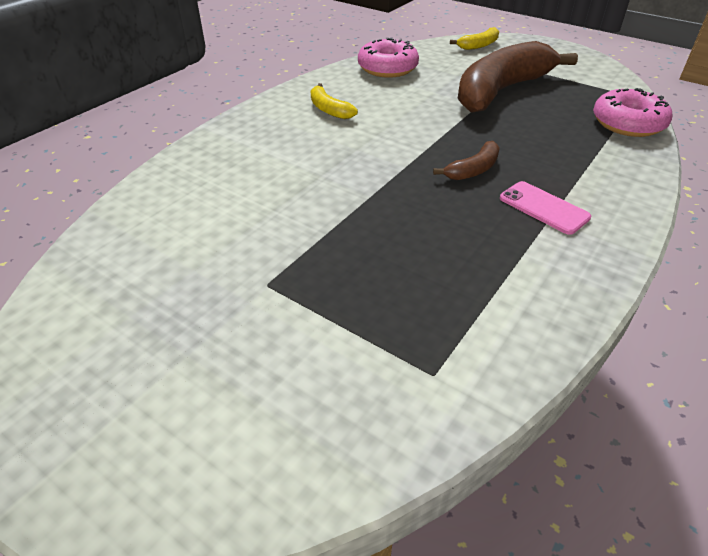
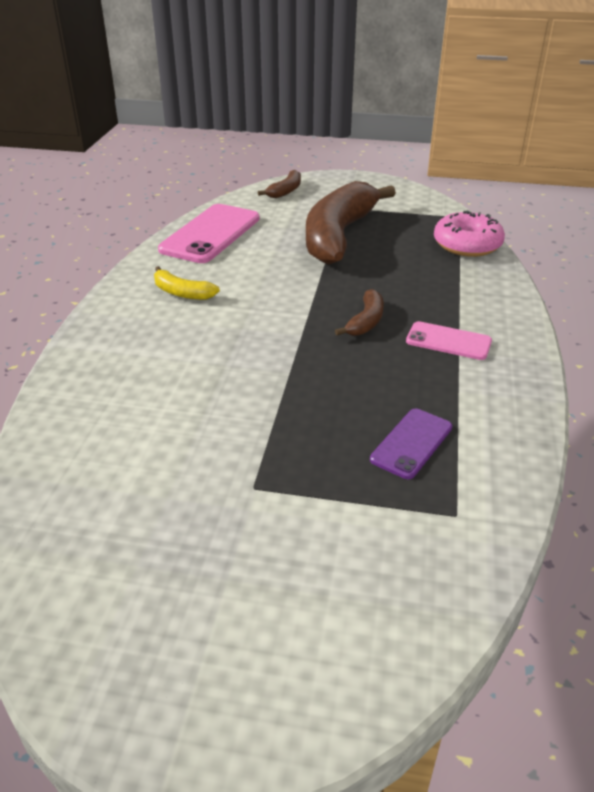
camera: 25 degrees left, 5 degrees down
pink donut [358,38,419,78] -> pink phone [158,204,260,263]
yellow banana [450,27,499,50] -> brown banana [258,170,301,198]
none -> purple phone [370,408,452,479]

